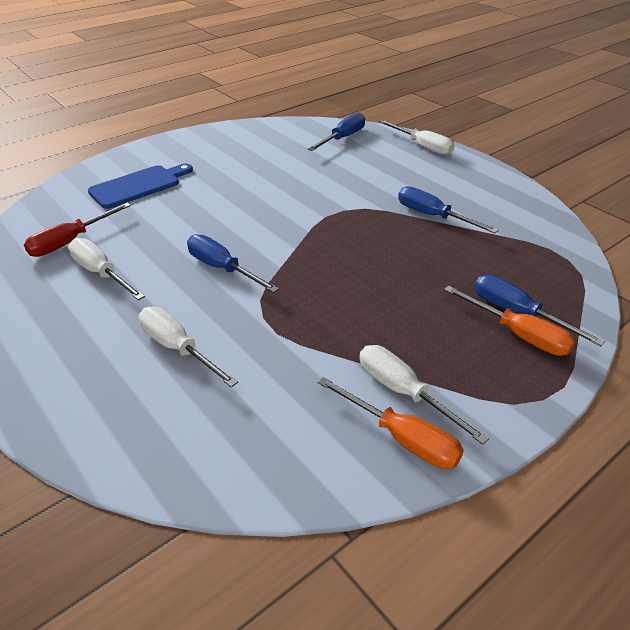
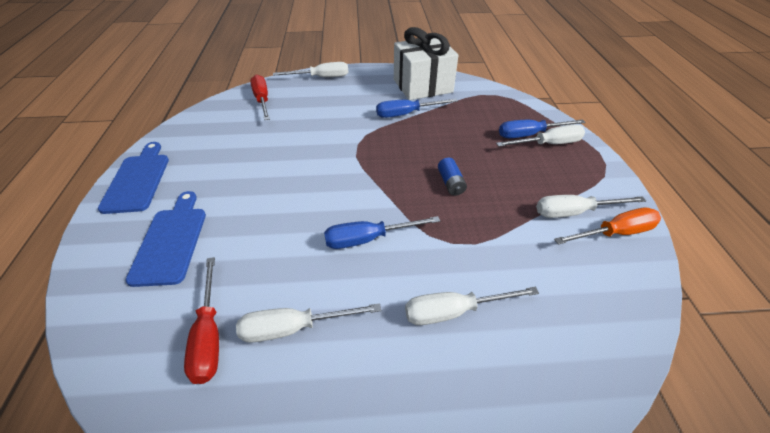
camera: 55 degrees left, 5 degrees up
blue screwdriver [308,113,365,151] -> red screwdriver [250,74,270,120]
orange screwdriver [444,286,575,356] -> white screwdriver [496,125,585,147]
none -> blue cutting board [98,142,169,214]
none -> white gift [394,27,458,100]
none -> blue battery [438,158,467,196]

